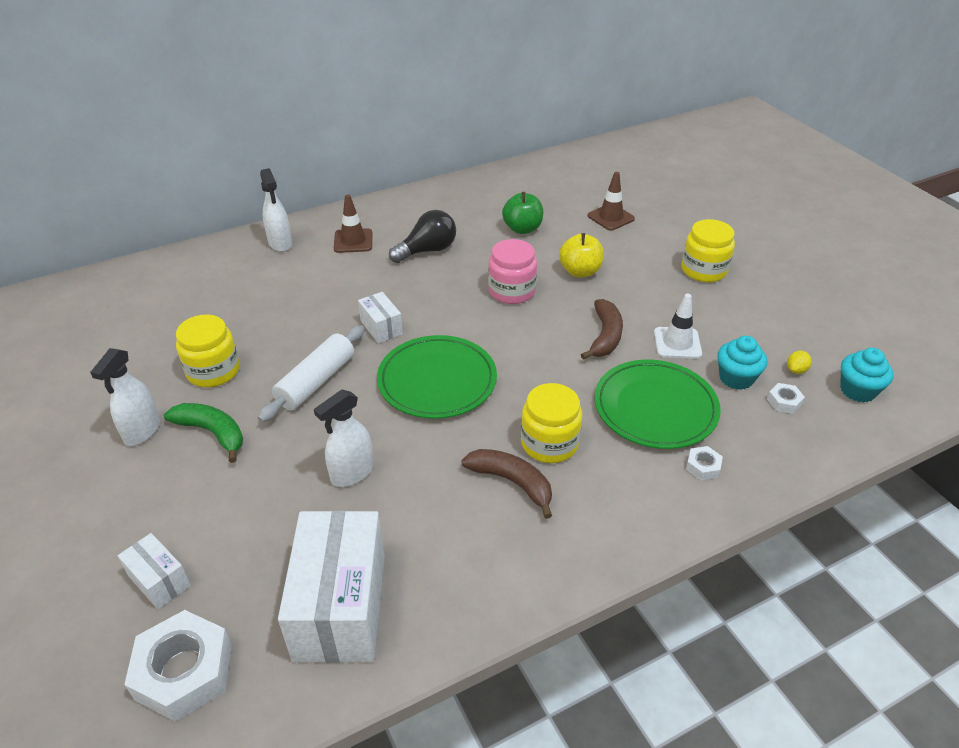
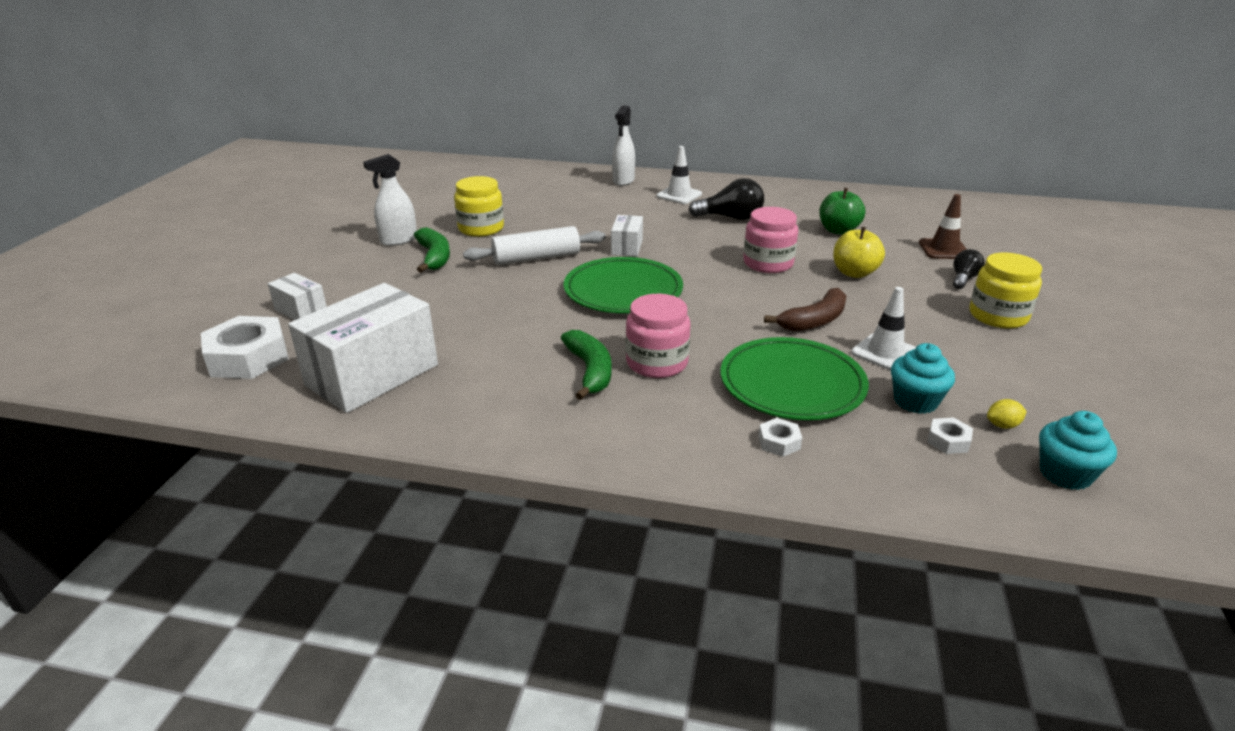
camera: 40 degrees right, 10 degrees down
white box [118,533,191,609] -> white box turned 45 degrees counterclockwise [268,273,327,320]
white spray bottle [314,390,373,487] -> none
brown traffic cone [334,194,372,253] -> white traffic cone [656,146,702,204]
brown banana [461,449,552,519] -> green banana [561,330,612,400]
yellow jar [521,383,582,463] -> pink jar [626,294,691,378]
none -> black light bulb [953,249,985,289]

